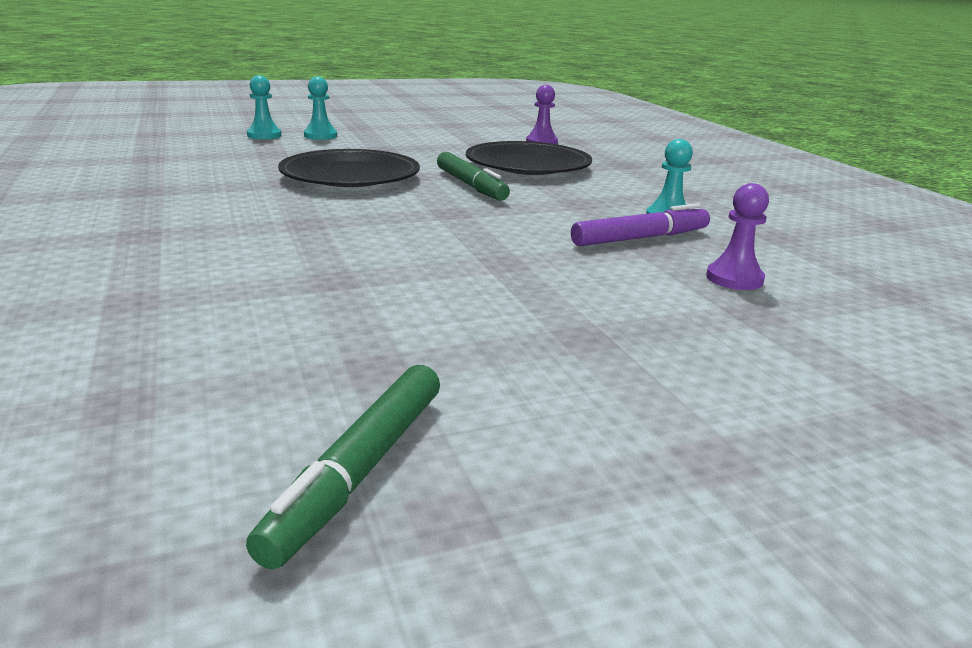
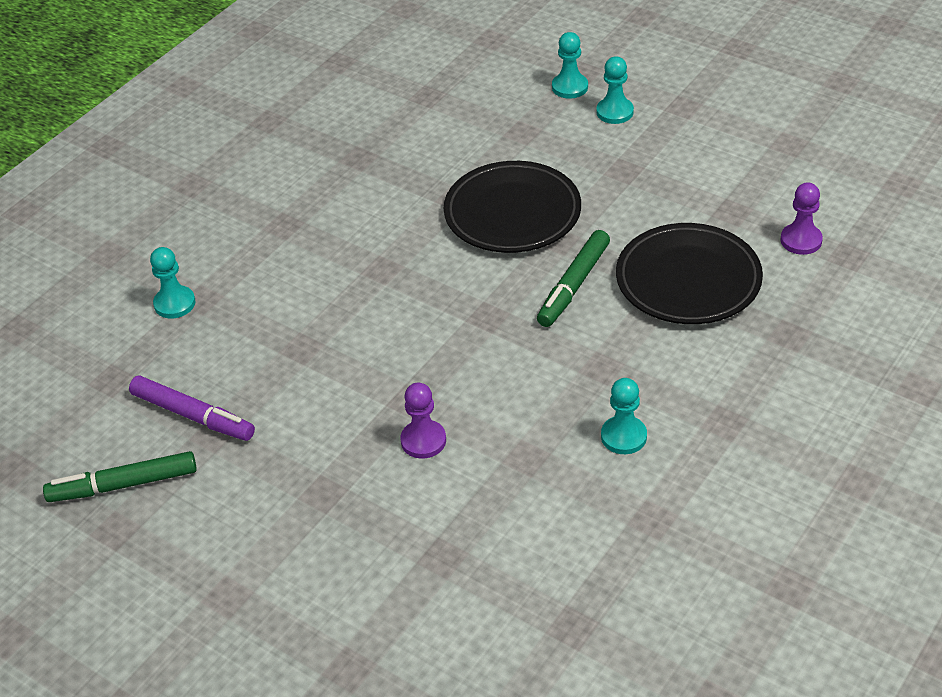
camera: 60 degrees right, 20 degrees up
purple marker [571,203,710,246] -> purple marker moved to [129,375,255,441]
purple pawn [706,183,769,290] -> purple pawn moved to [400,383,446,459]
none -> turquoise pawn [150,247,195,319]

